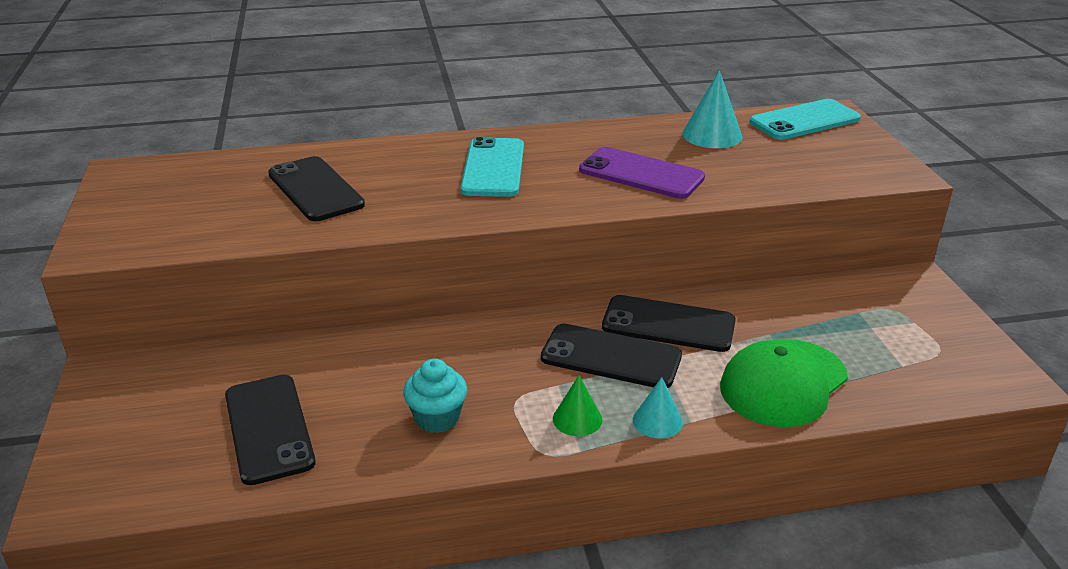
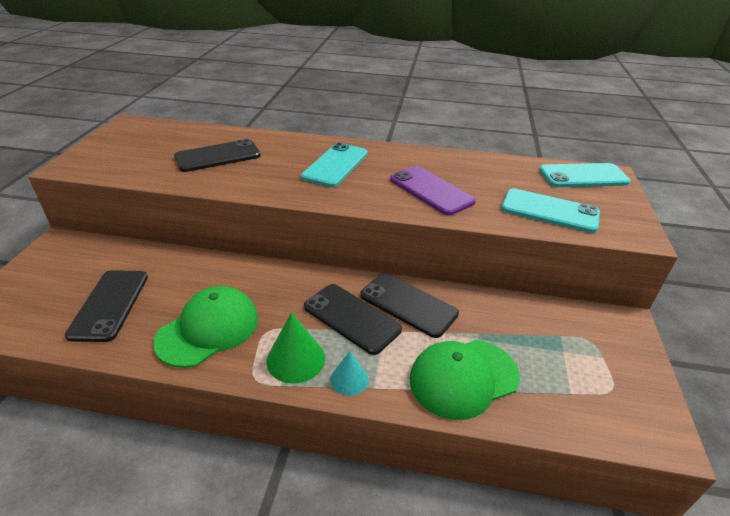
camera: 20 degrees right, 5 degrees up
black phone [268,156,365,221] -> black phone turned 75 degrees clockwise [174,139,261,172]
turquoise cupcake [403,358,467,433] -> green cap [153,286,258,368]
green cone [553,375,602,436] -> green cone [266,312,325,384], size x1.59
turquoise cone [682,70,742,148] -> none
none -> turquoise phone [501,188,600,233]

